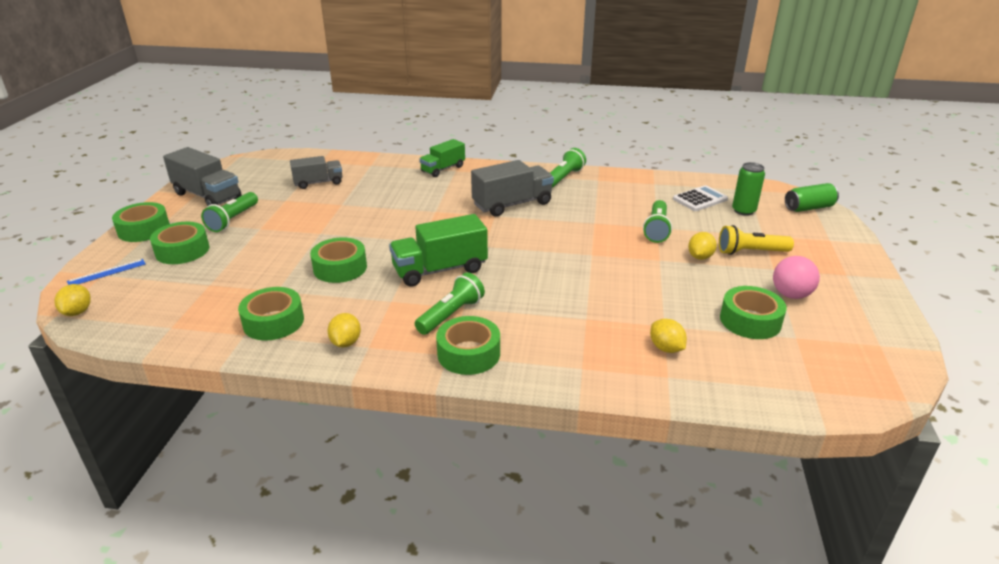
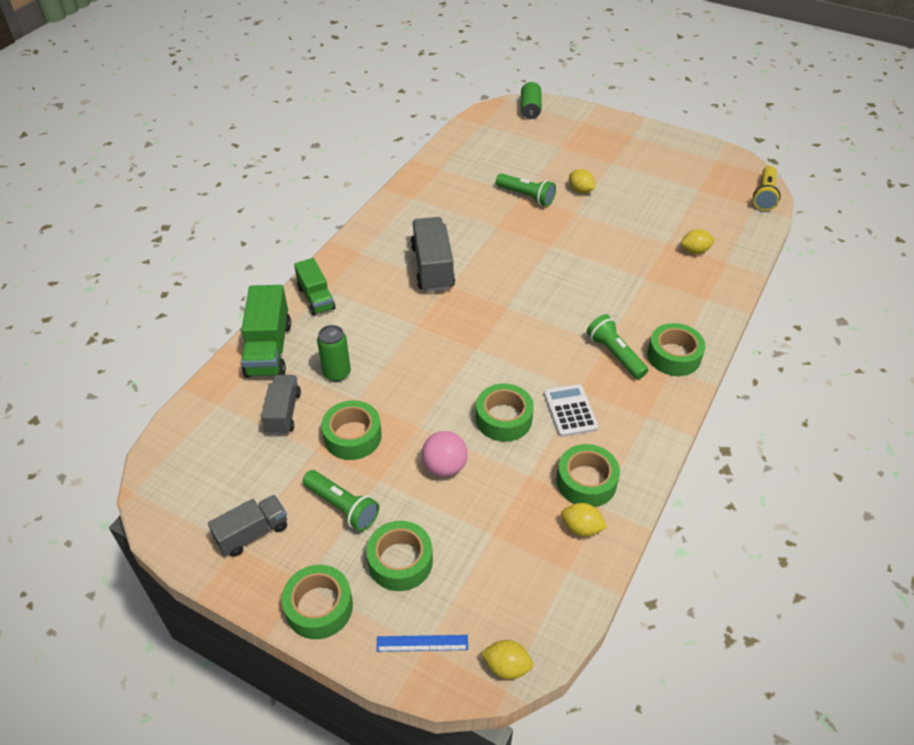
camera: 70 degrees left, 15 degrees up
blue ruler [67,259,146,285] -> blue ruler turned 75 degrees counterclockwise [376,635,468,652]
grey truck [163,147,241,206] -> grey truck [208,495,287,557], size x0.65
yellow lemon [327,313,361,348] -> yellow lemon moved to [561,503,607,537]
green truck [389,214,488,287] -> green truck moved to [241,285,291,378]
green flashlight [550,148,586,188] -> none
white calculator [673,185,728,211] -> white calculator moved to [544,384,598,437]
yellow flashlight [719,225,794,255] -> yellow flashlight moved to [753,166,781,211]
green tape [720,286,787,339] -> green tape moved to [321,400,382,460]
green can [732,162,765,216] -> green can moved to [317,325,351,381]
pink ball [773,256,820,299] -> pink ball moved to [422,431,468,477]

